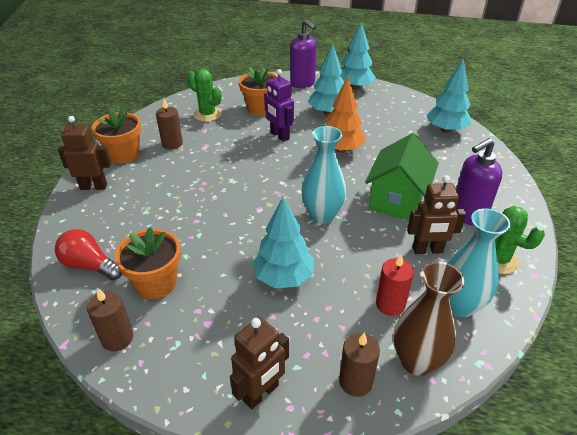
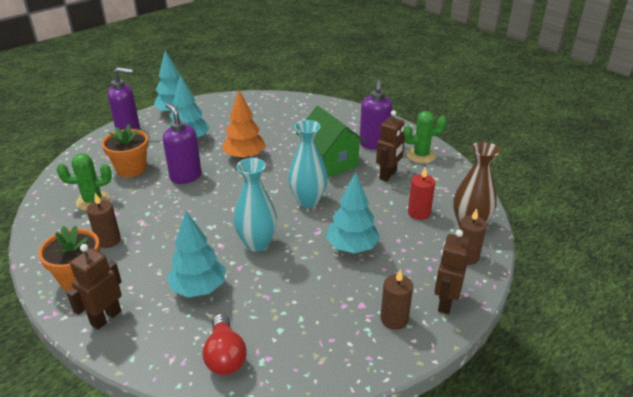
camera: 55 degrees left, 5 degrees down
red light bulb [55,229,122,280] -> red light bulb turned 75 degrees counterclockwise [202,314,247,375]
brown candle [87,288,133,351] -> brown candle moved to [381,269,413,330]
orange flower pot [115,227,181,299] -> none
brown robot [230,317,289,409] -> brown robot turned 150 degrees counterclockwise [435,229,470,314]
purple robot [264,69,294,142] -> purple soap dispenser [163,103,202,184]
turquoise tree [426,59,471,133] -> turquoise tree moved to [167,211,226,297]
turquoise vase [447,208,511,317] -> turquoise vase moved to [234,158,277,252]

